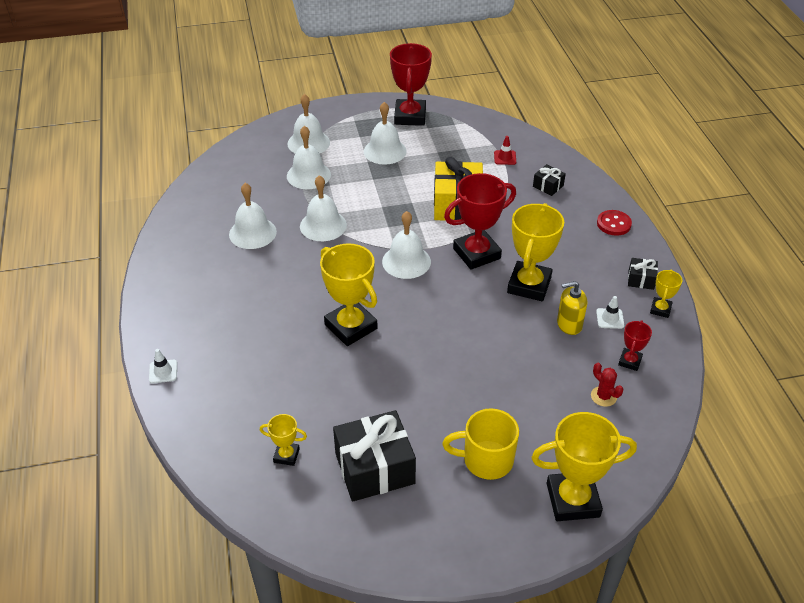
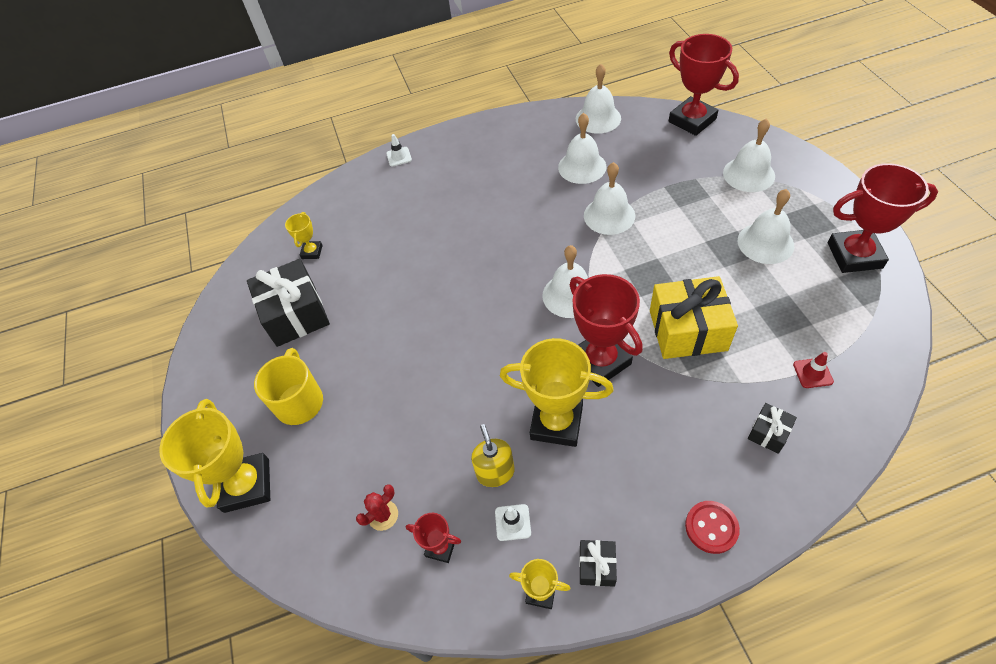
camera: 90 degrees right, 10 degrees up
white bell [287,126,331,189] -> white bell moved to [576,64,621,134]
yellow trophy [320,243,377,346] -> none
none -> red trophy [669,34,739,136]

